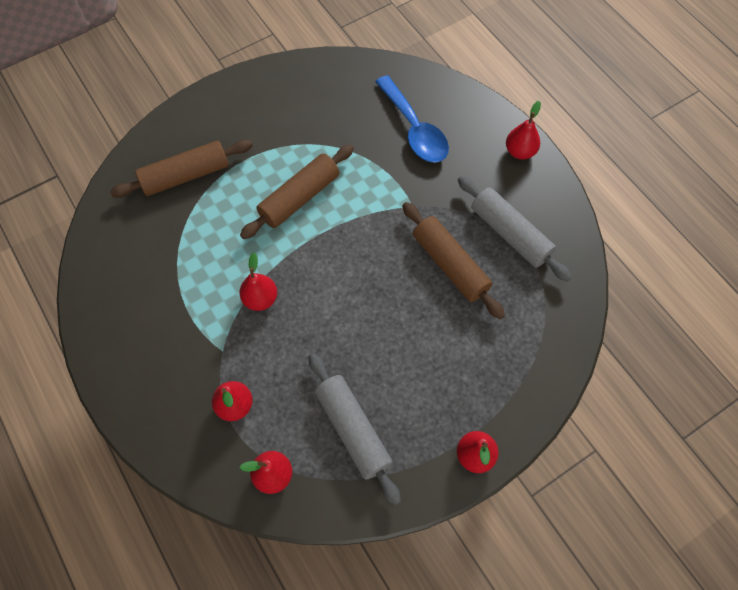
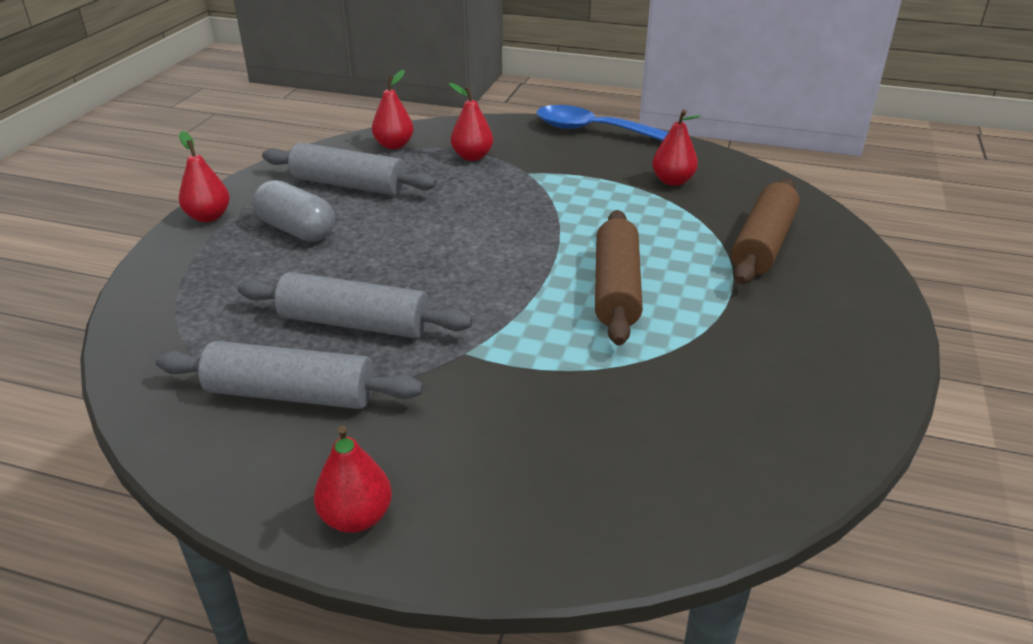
camera: 140 degrees right, 30 degrees down
red pear [239,252,277,311] -> red pear moved to [652,109,700,186]
blue spoon [375,75,449,163] -> blue spoon moved to [536,105,669,141]
brown rolling pin [402,202,505,319] -> grey rolling pin [238,272,472,338]
none -> grey capsule [252,180,335,242]

